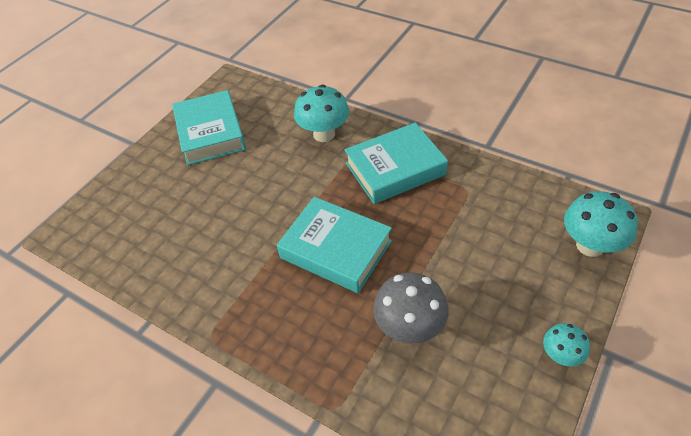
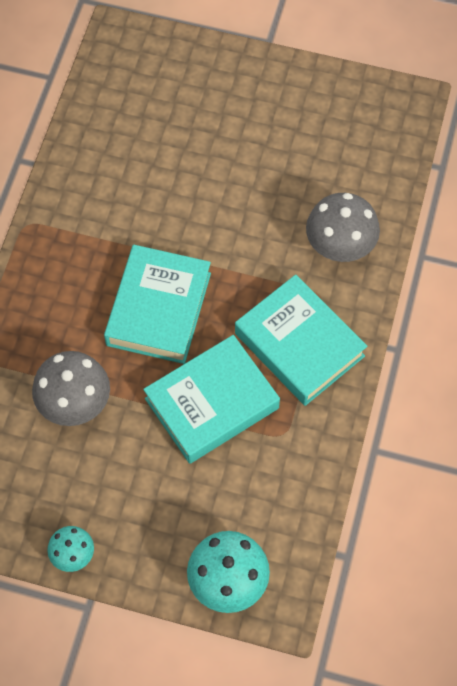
camera: 70 degrees right, 15 degrees up
turquoise book [172,90,246,165] -> turquoise book moved to [143,335,280,464]
turquoise mushroom [294,84,349,142] -> grey mushroom [306,193,380,262]

